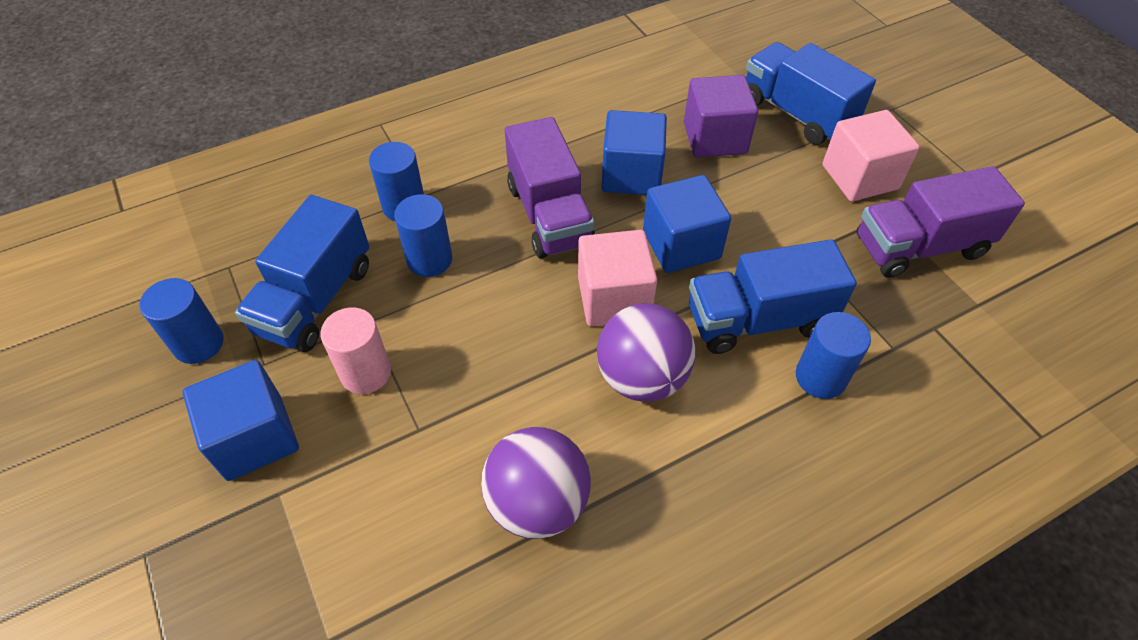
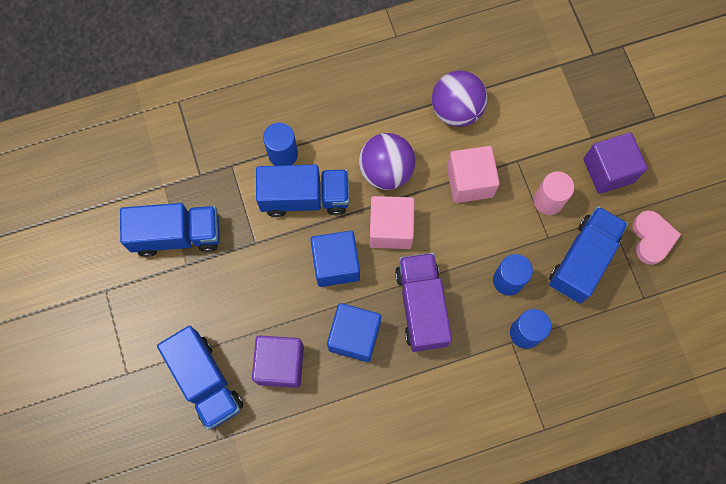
camera: 170 degrees left, 20 degrees up
blue cylinder [140,278,224,364] -> pink heart [633,210,681,265]
blue cube [182,360,299,481] -> purple cube [583,132,647,194]
pink cube [822,110,920,202] -> pink cube moved to [447,146,500,203]
purple truck [856,166,1025,278] -> blue truck [120,203,220,257]

